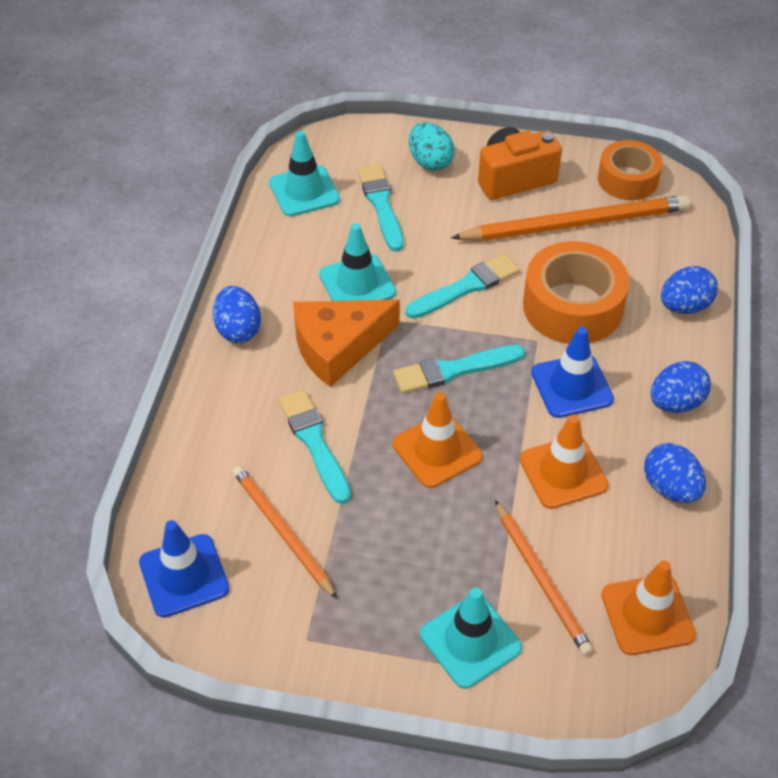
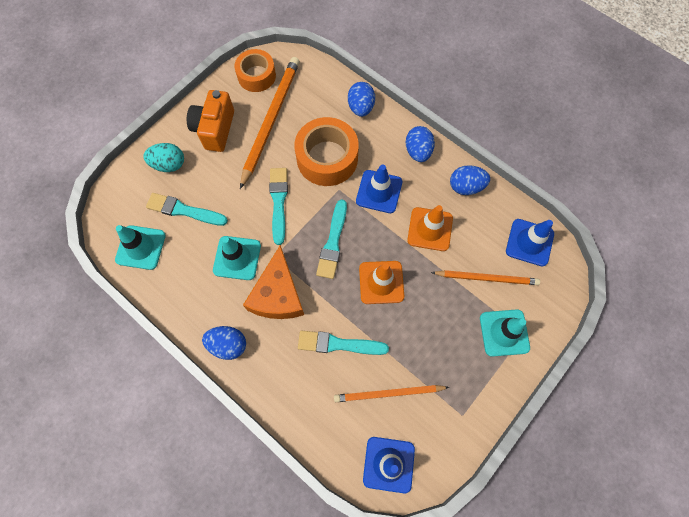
camera: 60 degrees left, 20 degrees up
orange traffic cone [601,560,696,655] -> blue traffic cone [506,219,554,266]

